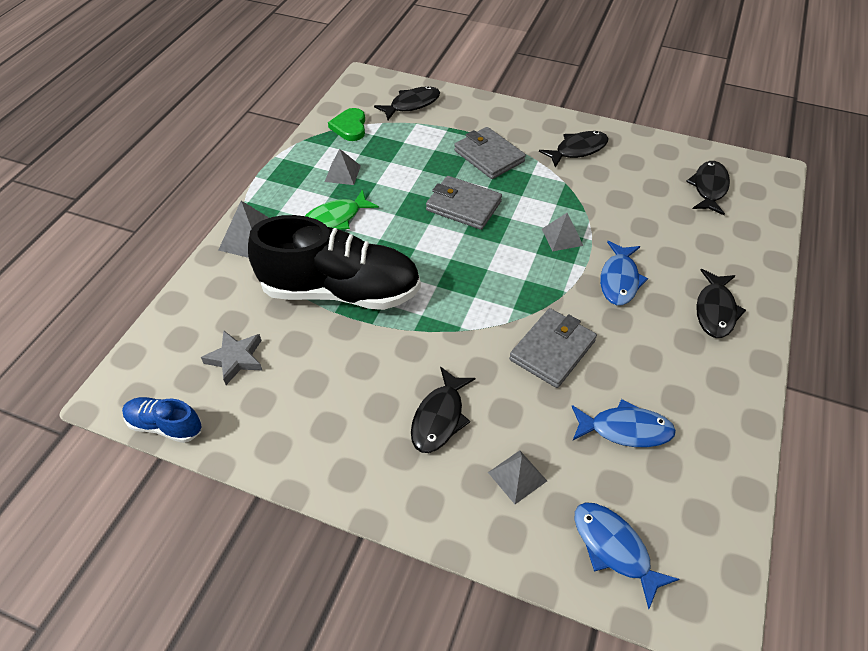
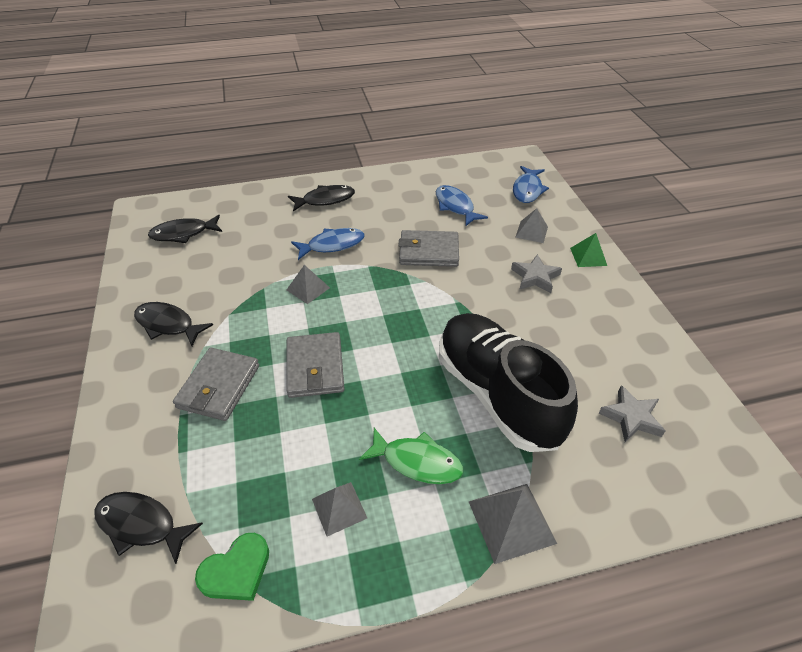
camera: 125 degrees left, 5 degrees down
blue shoe [122,397,202,443] -> none
black fish [411,367,476,453] -> grey star [511,254,562,293]
none -> green pyramid [570,233,607,267]

